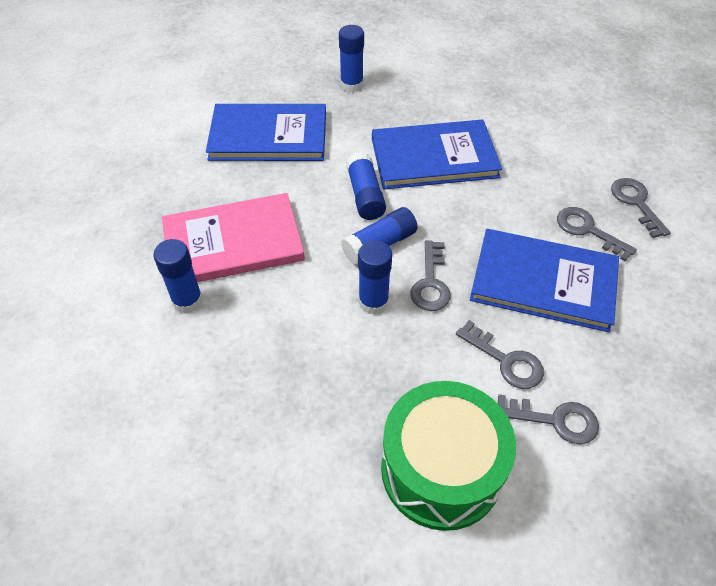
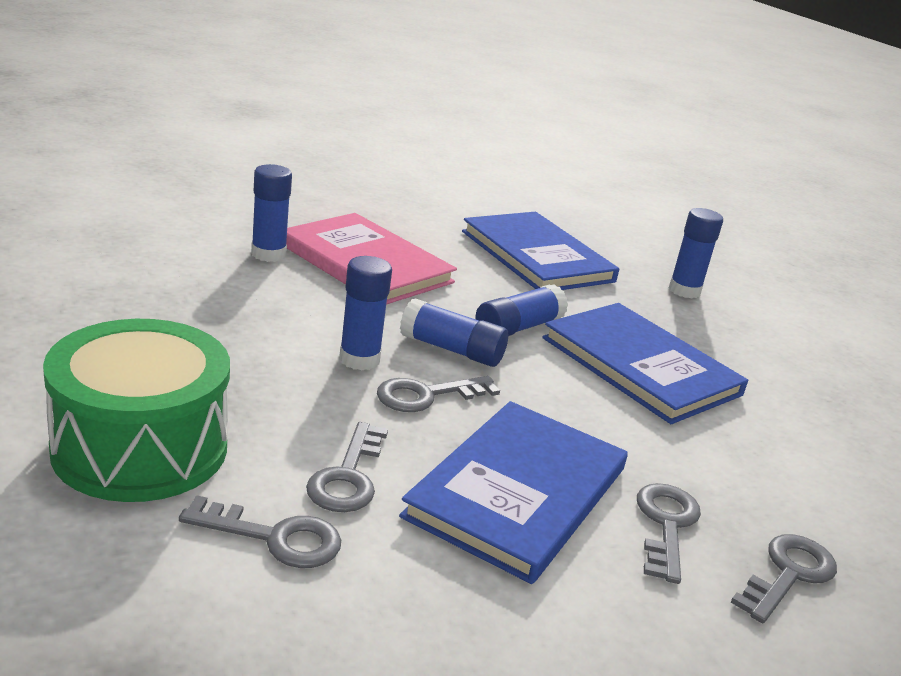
camera: 55 degrees right, 25 degrees down
blue book [470,229,619,332] -> blue book turned 45 degrees clockwise [399,401,628,584]
grey key [498,395,599,444] -> grey key turned 60 degrees counterclockwise [179,495,341,568]

